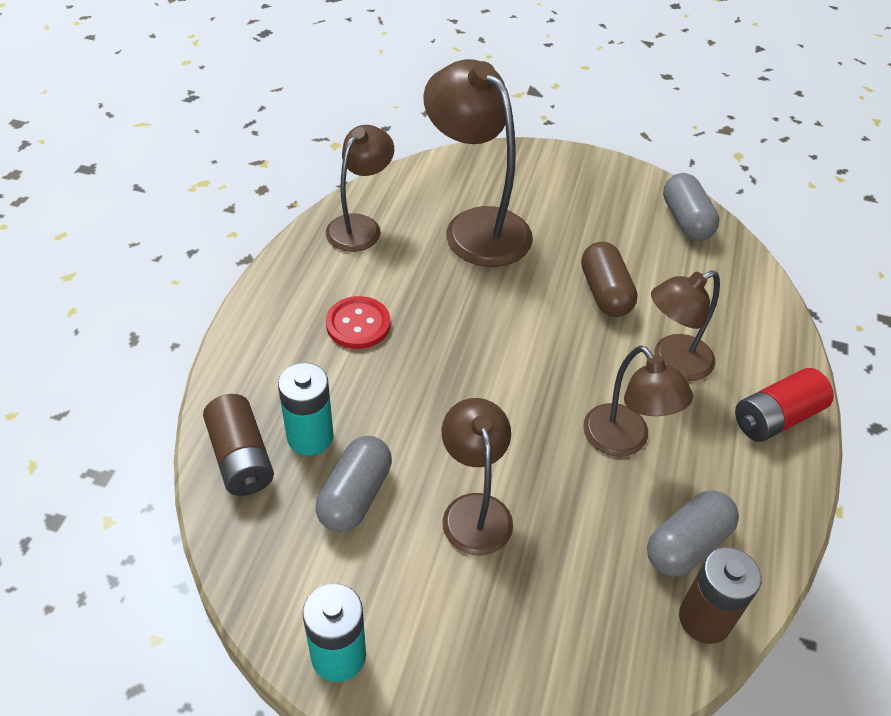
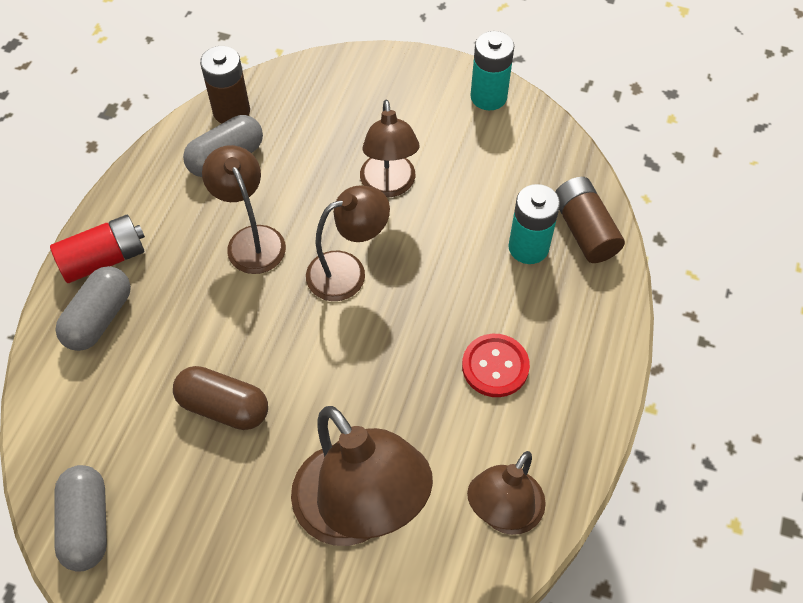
camera: 175 degrees left, 10 degrees up
grey capsule [316,436,392,532] -> grey capsule moved to [55,266,131,351]
brown capsule [581,242,638,317] -> brown capsule turned 60 degrees counterclockwise [173,366,268,430]
brown lamp [651,270,720,381] -> brown lamp moved to [306,186,390,301]

